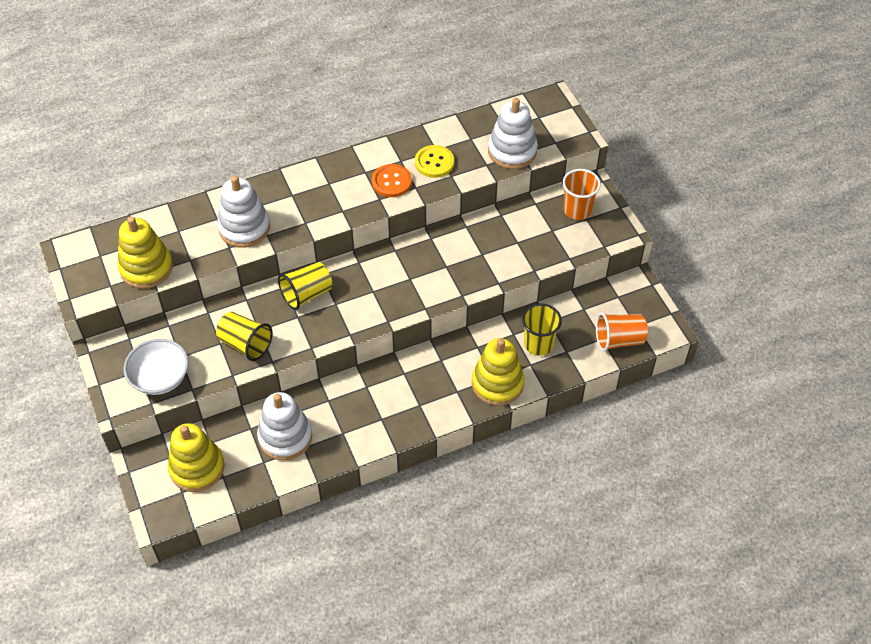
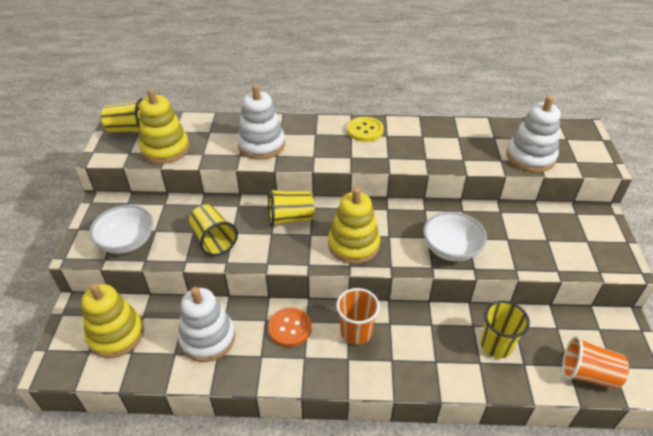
camera: 25 degrees right, 10 degrees down
orange button [372,164,412,197] -> orange button moved to [268,308,312,347]
yellow button [415,145,454,178] -> yellow button moved to [347,117,384,142]
yellow stacking toy [472,338,525,406] -> yellow stacking toy moved to [328,187,380,264]
orange cup [563,169,601,220] -> orange cup moved to [336,288,380,345]
none -> yellow cup [101,98,143,133]
none -> white bowl [423,212,487,262]

